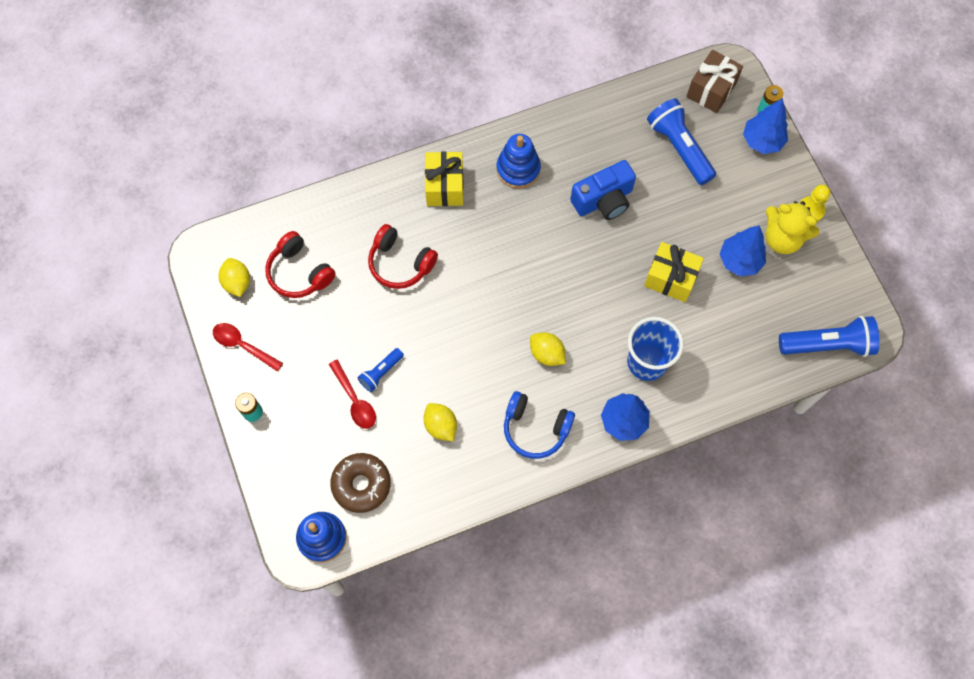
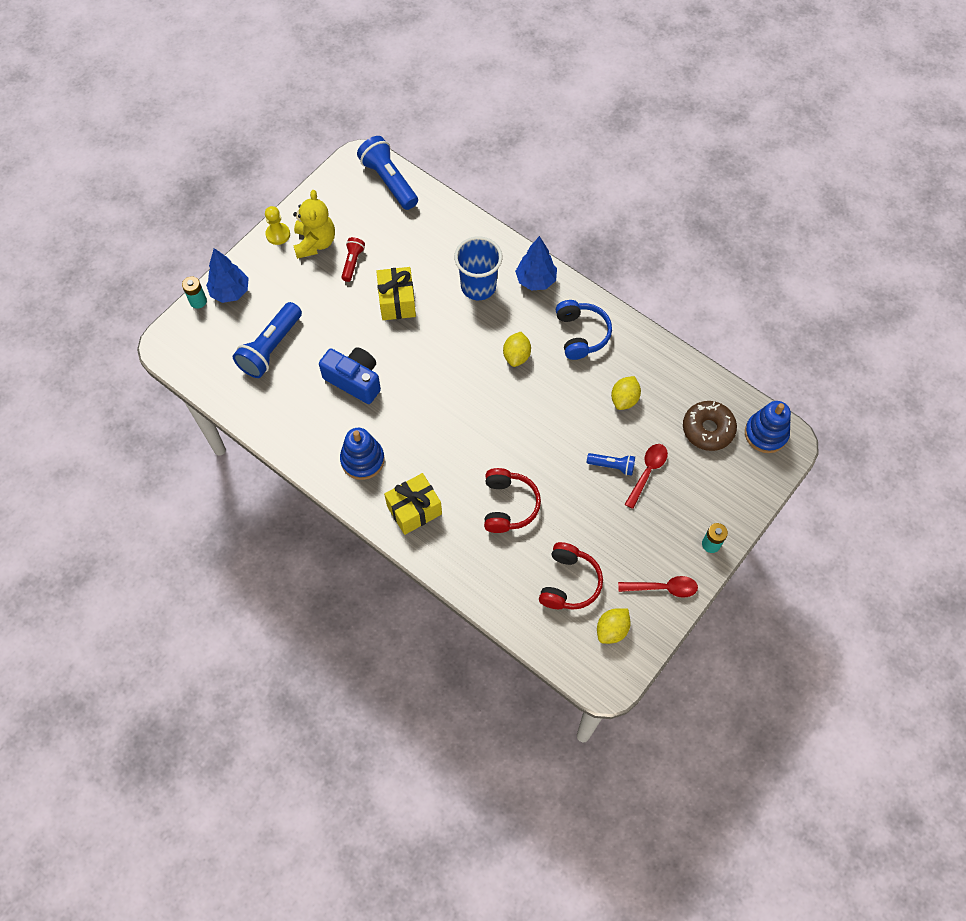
camera: 120 degrees left, 5 degrees down
red spoon [213,323,283,371] -> red spoon turned 90 degrees counterclockwise [618,576,698,598]
brown gift [686,50,743,113] -> none
blue tree [720,225,766,276] -> red flashlight [341,237,365,282]

